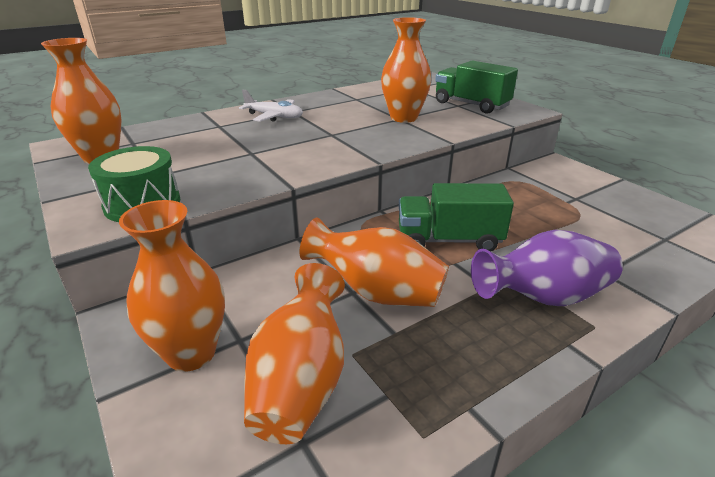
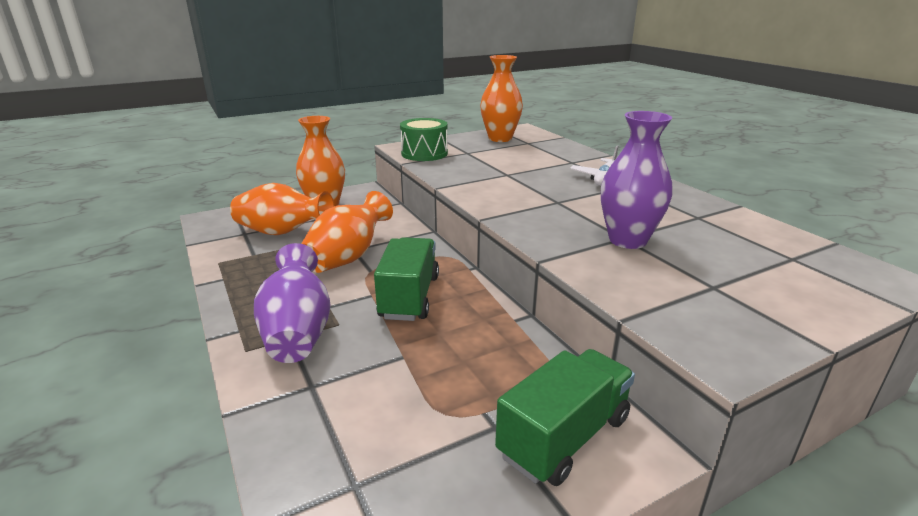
camera: 95 degrees right, 5 degrees down
orange vase [381,17,431,123] -> purple vase [601,111,672,249]
green truck [435,61,518,114] -> green truck moved to [495,349,635,486]

